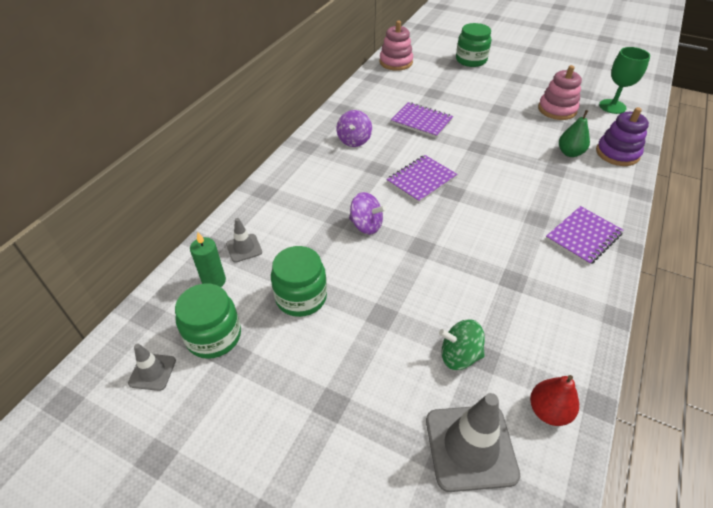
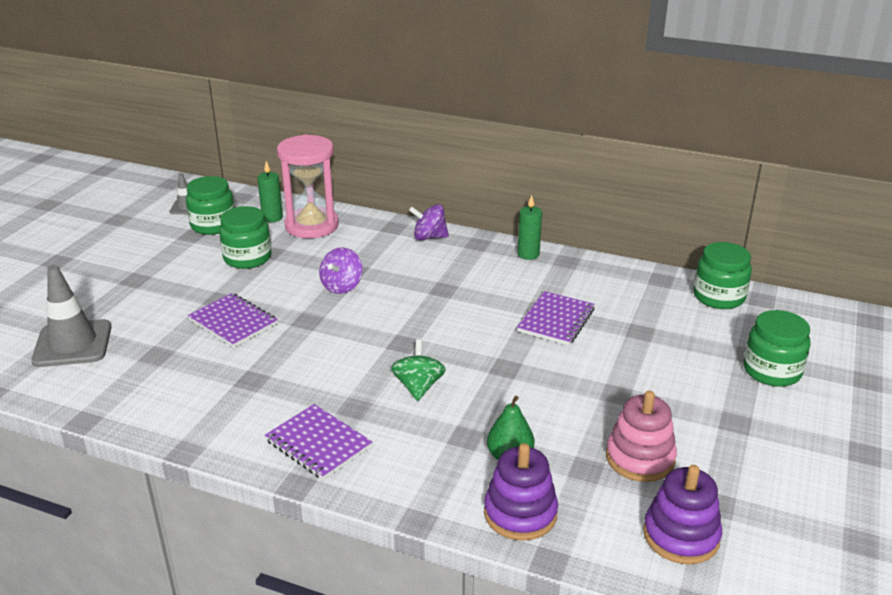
camera: 85 degrees right, 15 degrees down
grey traffic cone [226,218,262,263] -> pink hourglass [277,134,339,238]
purple spinning top [337,110,372,147] -> purple spinning top moved to [409,204,449,240]
pink stacking toy [380,21,413,71] -> green jar [694,242,752,309]
purple notebook [386,155,457,203] -> purple notebook moved to [188,293,278,348]
green spinning top [439,319,485,370] -> green spinning top moved to [391,339,446,401]
red pear [530,375,579,426] -> none
green goblet [599,47,650,114] -> purple stacking toy [643,465,722,564]
none -> green candle [518,195,542,260]

